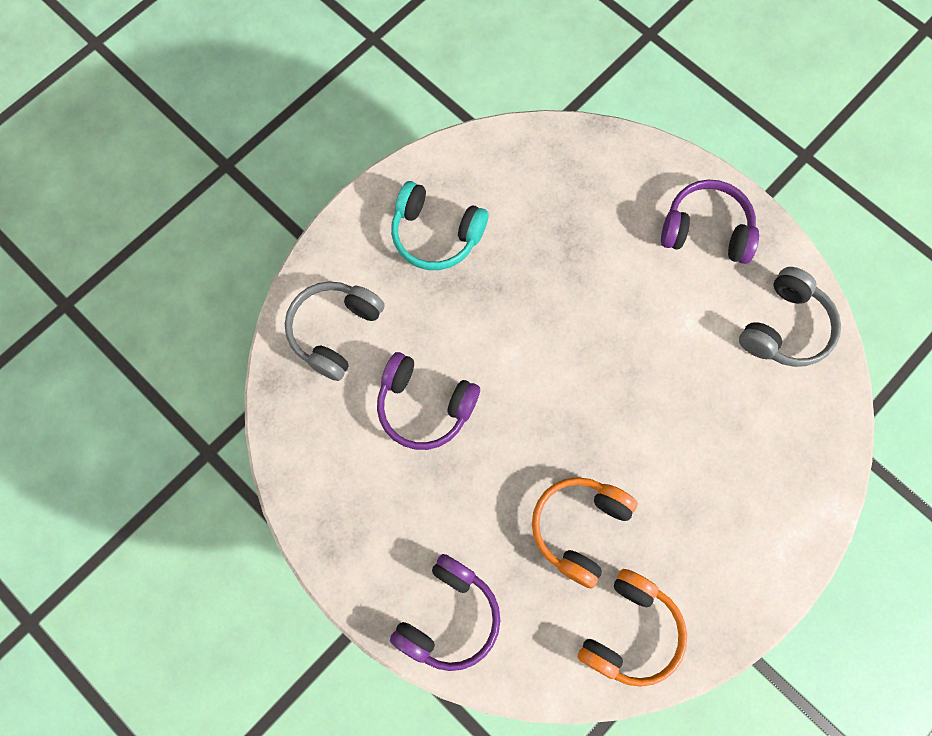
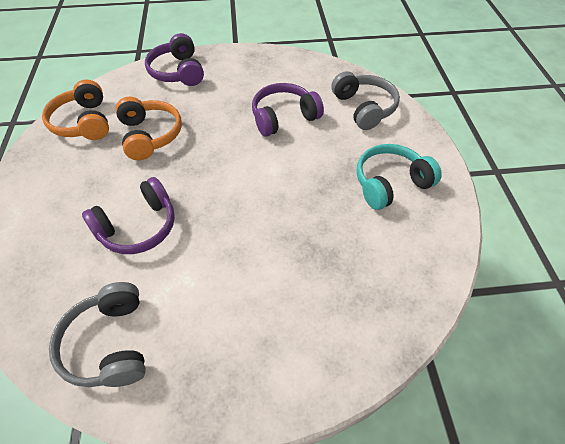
camera: 130 degrees right, 20 degrees down
purple headphones [661,179,759,264] -> purple headphones moved to [82,177,175,254]

